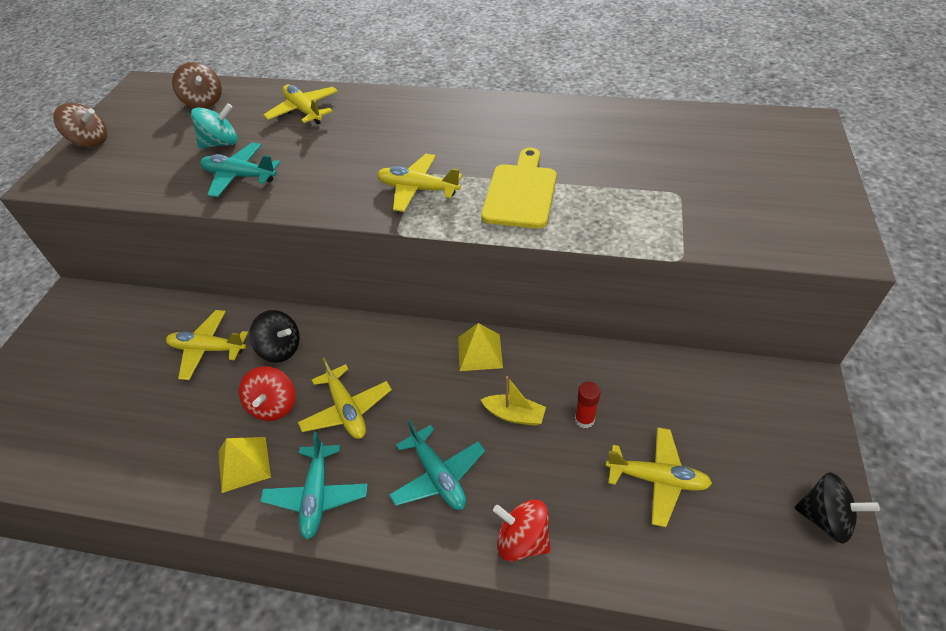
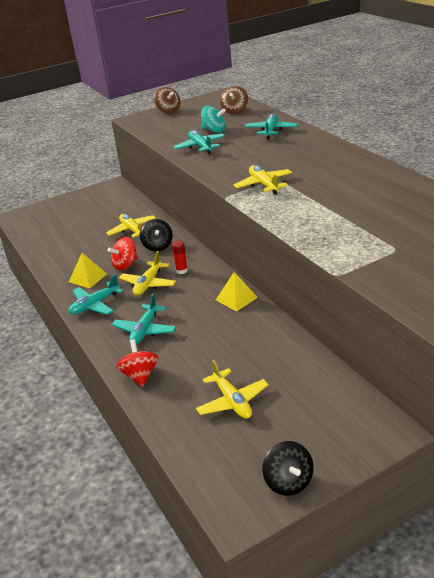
camera: 50 degrees right, 15 degrees down
yellow plane [263,84,338,125] -> turquoise plane [245,114,298,139]
yellow cutting board [481,148,557,229] -> none
yellow boat [481,376,546,426] -> none
red glue stick [575,382,601,428] -> red glue stick moved to [172,241,188,274]

